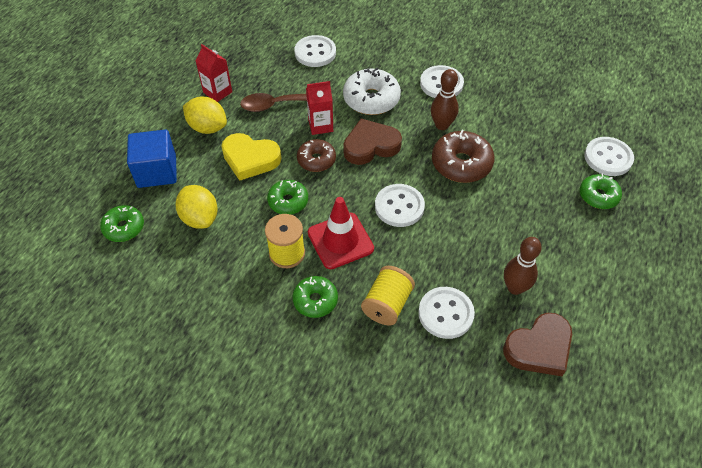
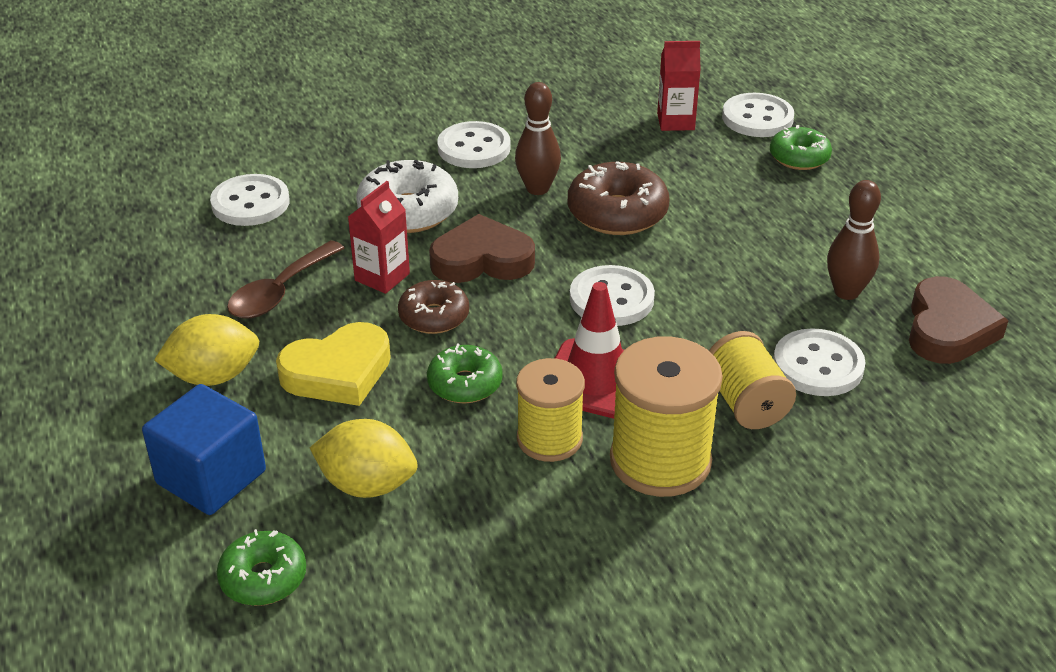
camera: 45 degrees left, 15 degrees down
red carton [196,44,232,102] -> red carton moved to [657,41,701,131]
green donut [293,276,338,318] -> yellow spool [610,336,723,497]
brown heart [343,119,402,165] -> brown heart turned 60 degrees clockwise [429,214,535,283]

